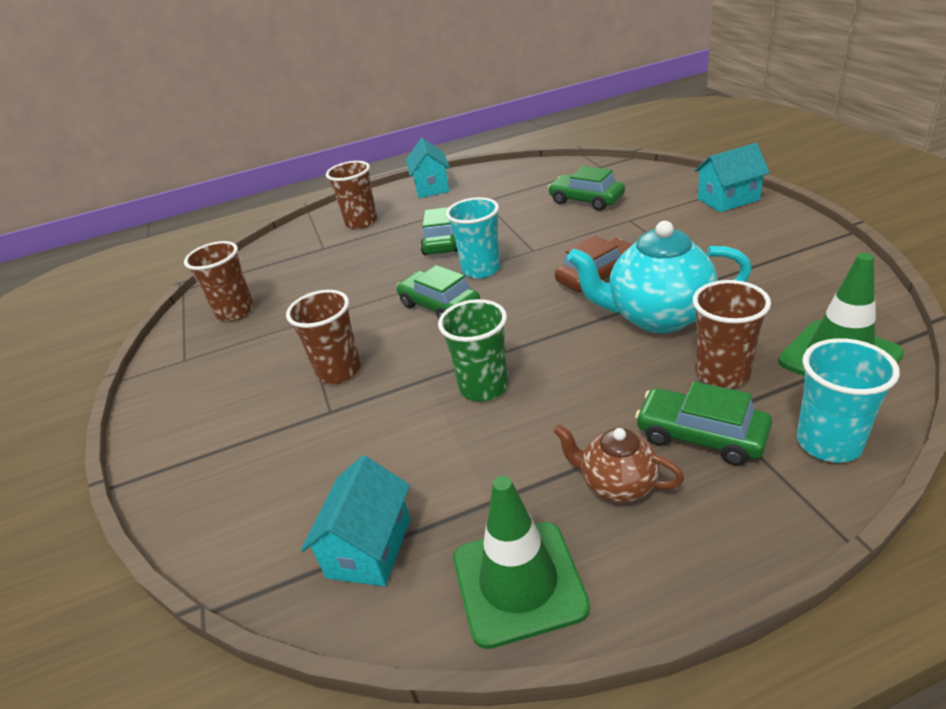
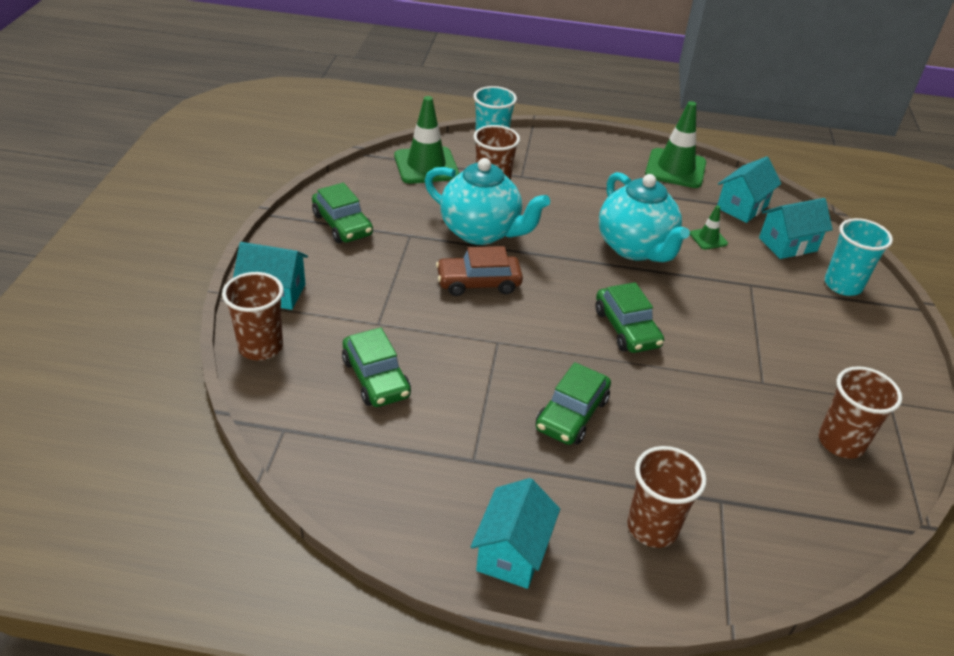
camera: 160 degrees left, 5 degrees up
brown cup [286,290,361,384] -> brown cup moved to [222,272,284,360]
green cup [438,299,508,401] -> turquoise teapot [599,172,690,262]
turquoise cup [446,197,500,279] -> turquoise cup moved to [825,218,893,296]
brown teapot [554,424,684,503] -> none
green car [635,382,772,466] -> green car moved to [312,183,373,243]
none -> green traffic cone [690,206,728,250]
none -> turquoise house [759,198,833,259]

